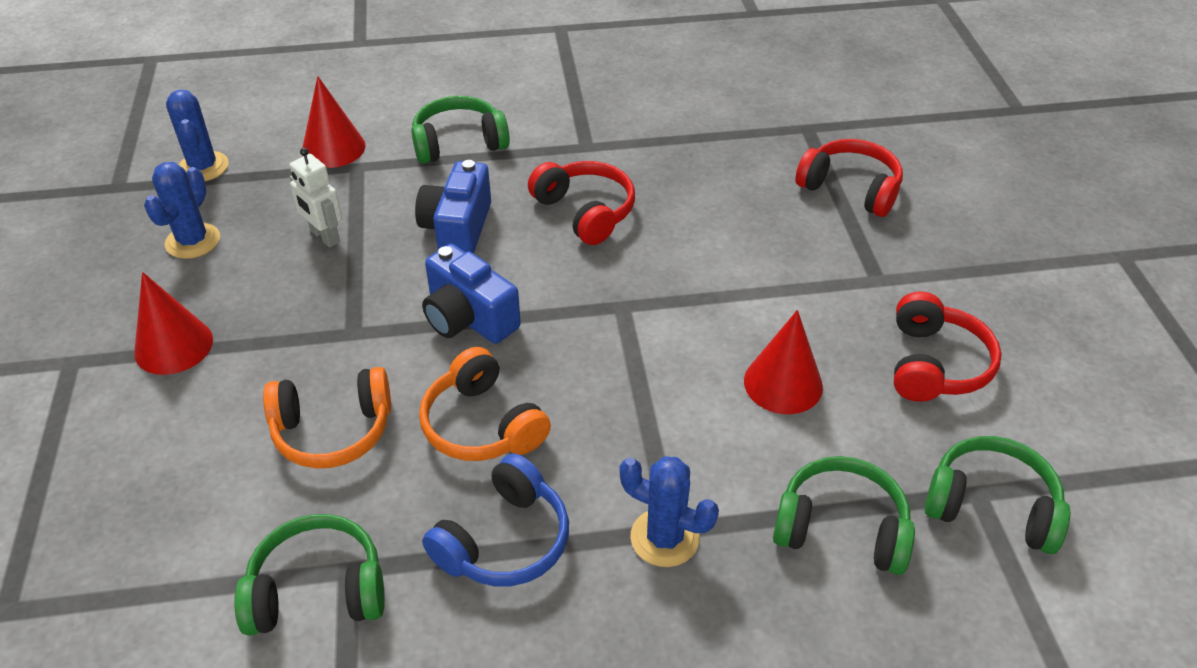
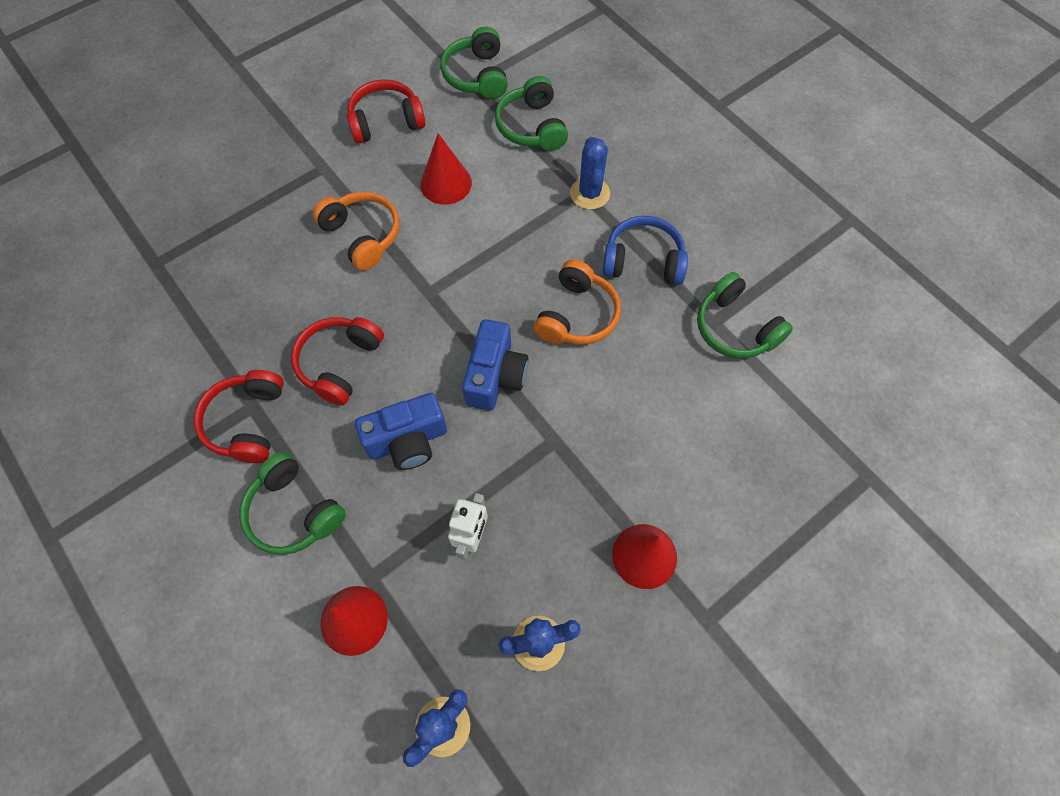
camera: 120 degrees left, 20 degrees up
orange headphones [263,367,391,469] -> orange headphones moved to [312,191,399,270]
red headphones [795,139,903,217] -> red headphones moved to [193,370,284,463]

